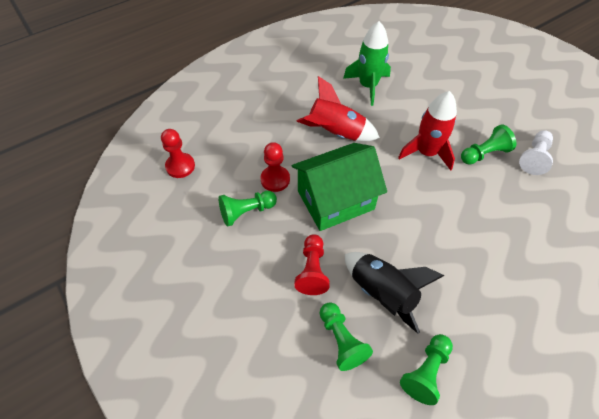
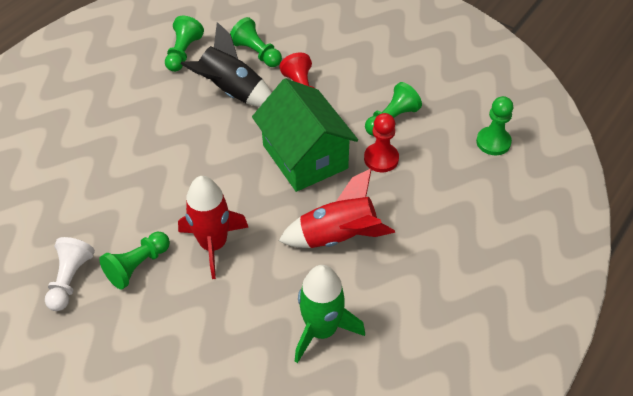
camera: 160 degrees right, 5 degrees down
red pawn [161,129,195,178] -> green pawn [476,96,513,155]
green house [292,143,387,231] -> green house turned 75 degrees counterclockwise [252,78,358,192]

